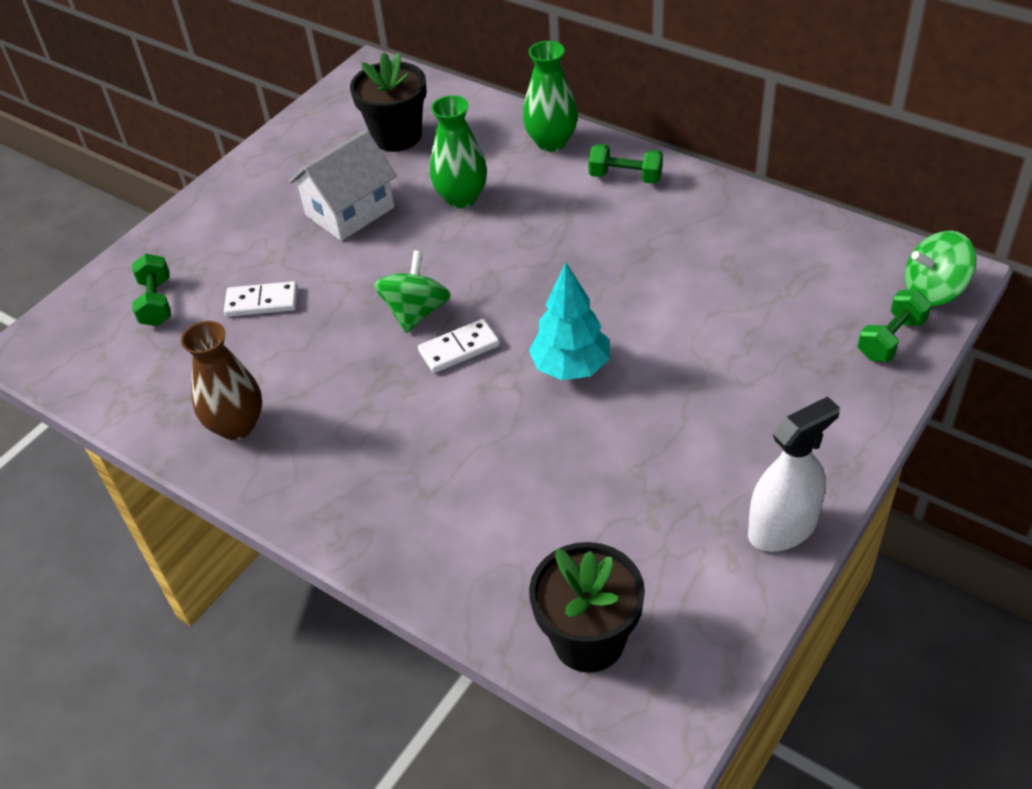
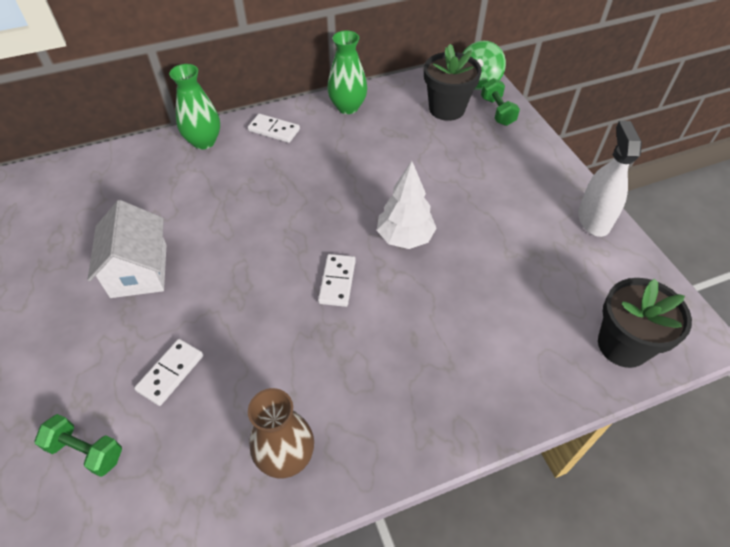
camera: 60 degrees left, 5 degrees up
black flower pot [350,52,427,152] -> black flower pot moved to [424,44,482,121]
green spinning top [374,250,451,333] -> none
green vase [430,95,487,208] -> green vase moved to [327,30,367,114]
turquoise tree [529,263,610,380] -> white tree [377,161,437,249]
green dumbbell [588,144,663,184] -> white domino [248,114,300,143]

